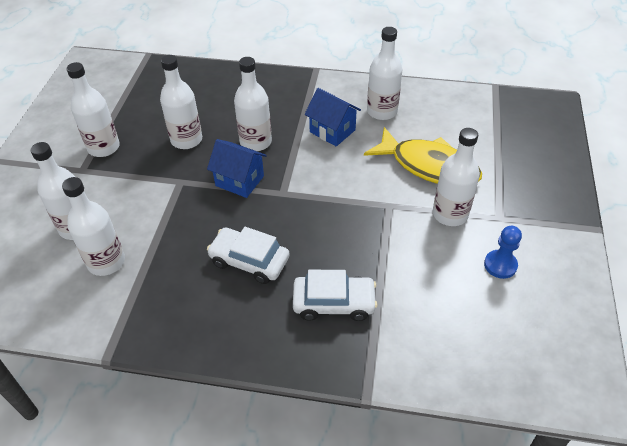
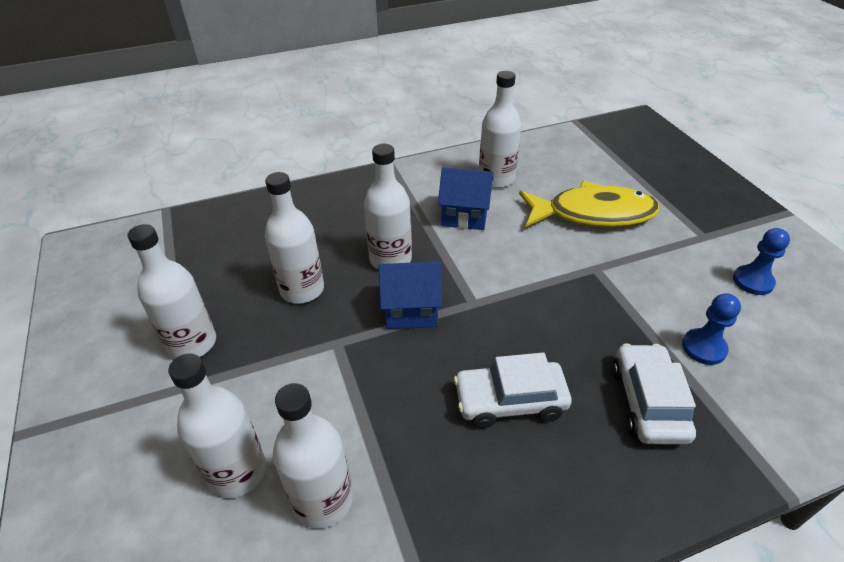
camera: 30 degrees left, 5 degrees down
white car [293,270,377,321] -> white car turned 60 degrees counterclockwise [612,343,696,445]
white bottle [433,128,480,226] -> none
none -> blue pawn [682,293,741,365]

